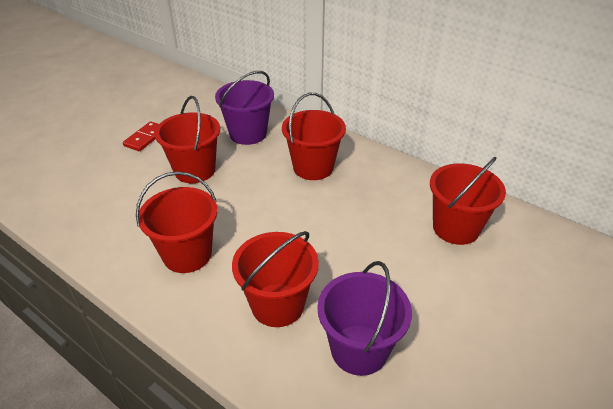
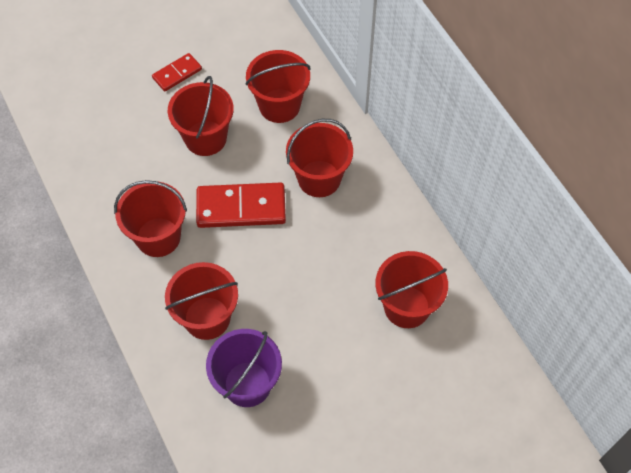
camera: 25 degrees right, 20 degrees up
purple bucket [215,71,274,145] -> red bucket [246,50,310,123]
none -> red domino [196,183,286,228]

